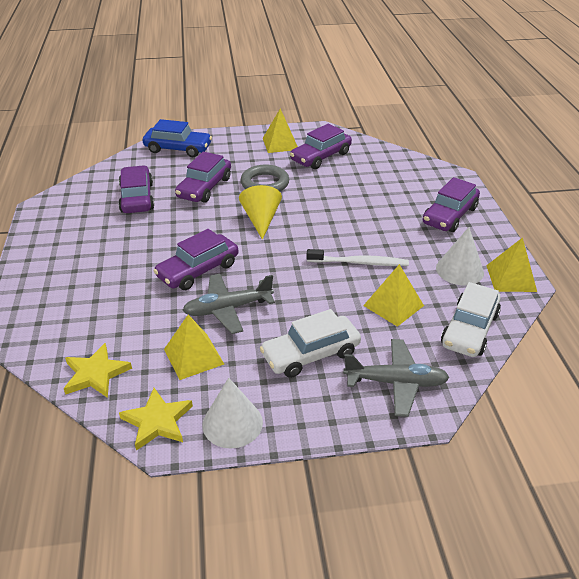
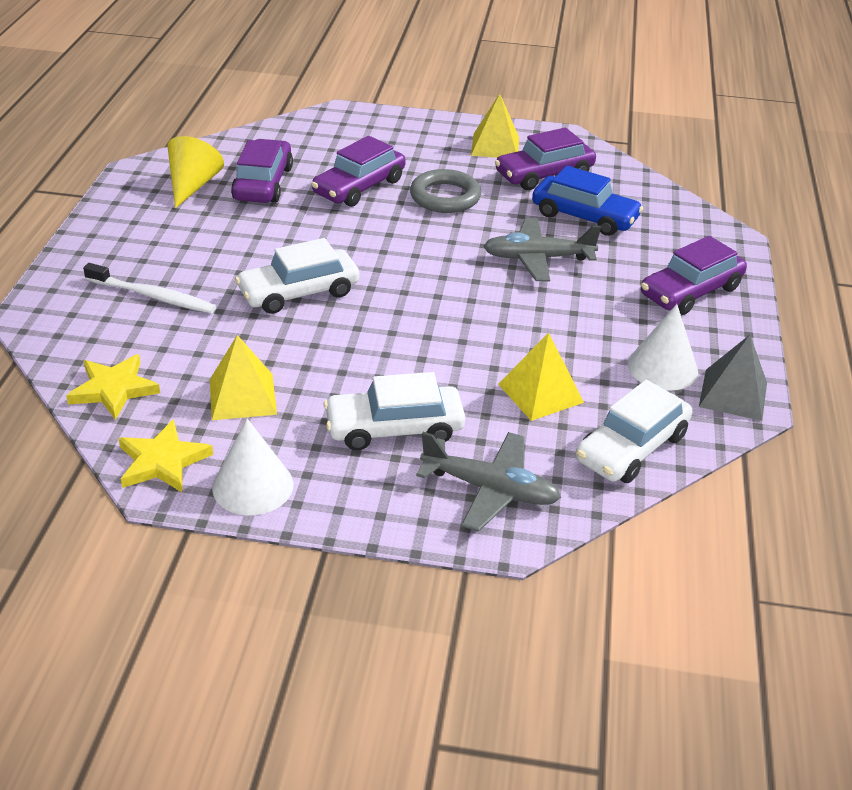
camera: 15 degrees right, 0 degrees up
blue car [142,119,212,157] -> blue car moved to [532,166,643,236]
purple car [153,229,238,290] -> white car [235,238,359,314]
grey plane [182,274,275,334] -> grey plane moved to [483,218,601,281]
yellow cone [239,185,282,240] -> yellow cone moved to [168,136,224,208]
white toothbrush [307,249,409,266] -> white toothbrush moved to [83,263,216,313]
yellow pyramid [486,237,537,292] -> grey pyramid [699,335,767,421]

